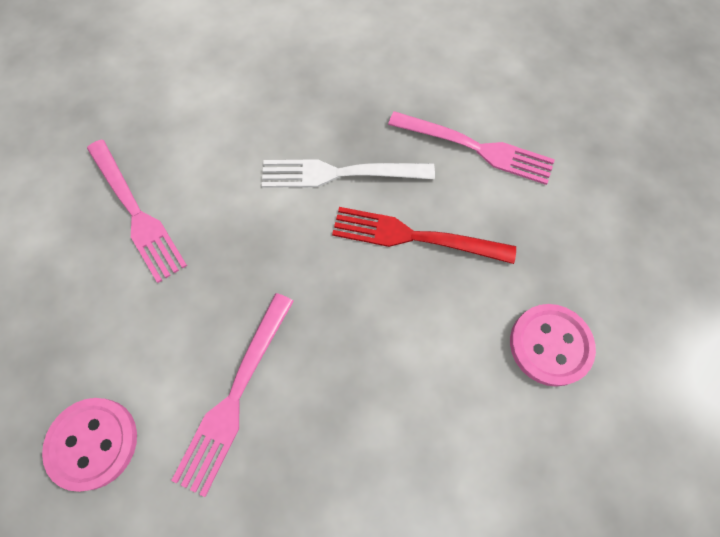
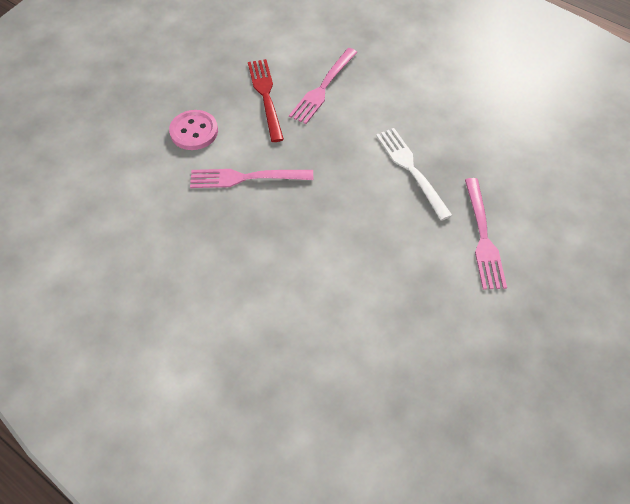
camera: 65 degrees right, 10 degrees down
red fork [332,207,516,264] -> red fork moved to [248,59,284,142]
pink button [510,304,596,387] -> none

